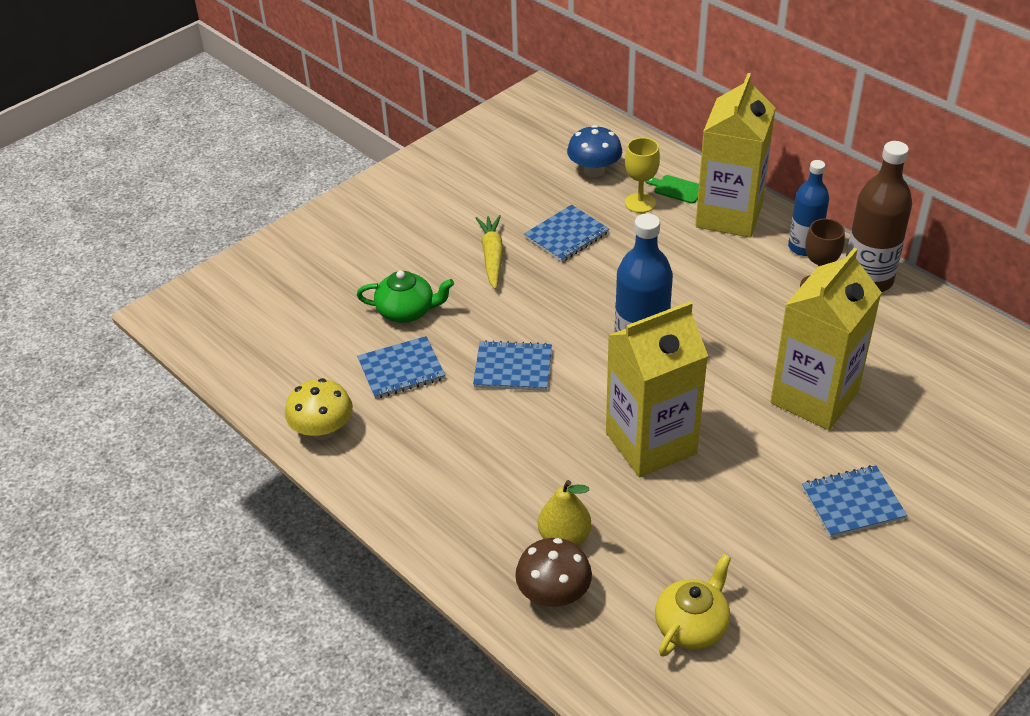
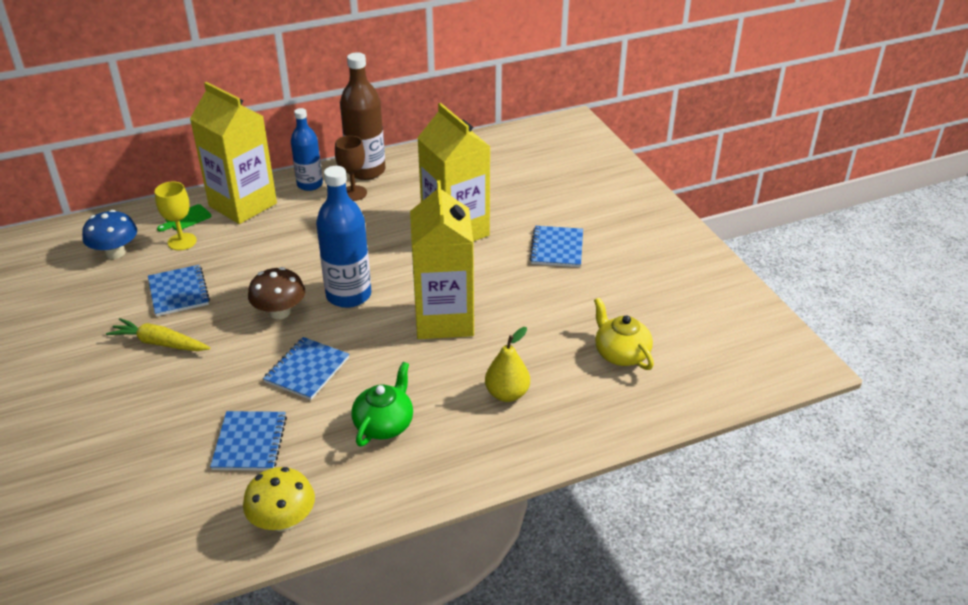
camera: 70 degrees left, 5 degrees down
green teapot [357,271,454,323] -> green teapot moved to [351,362,413,447]
brown mushroom [515,538,592,607] -> brown mushroom moved to [248,267,305,319]

